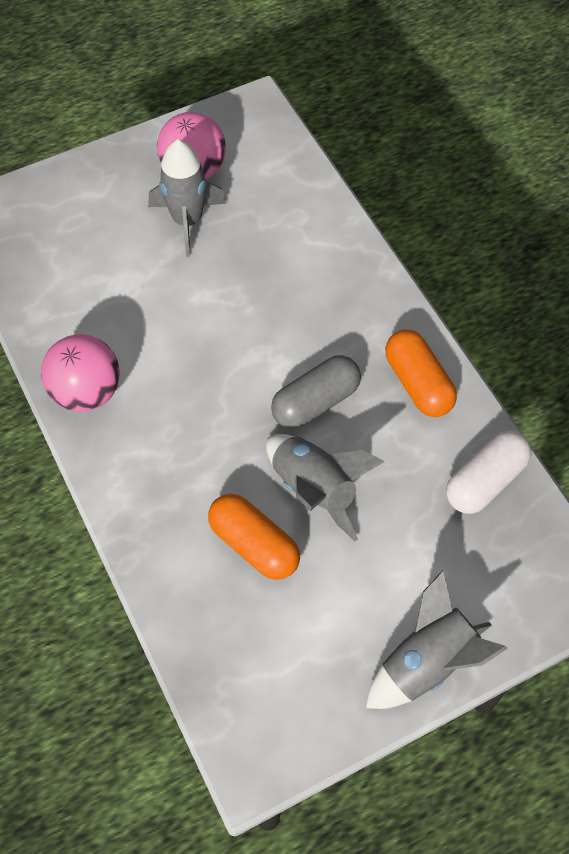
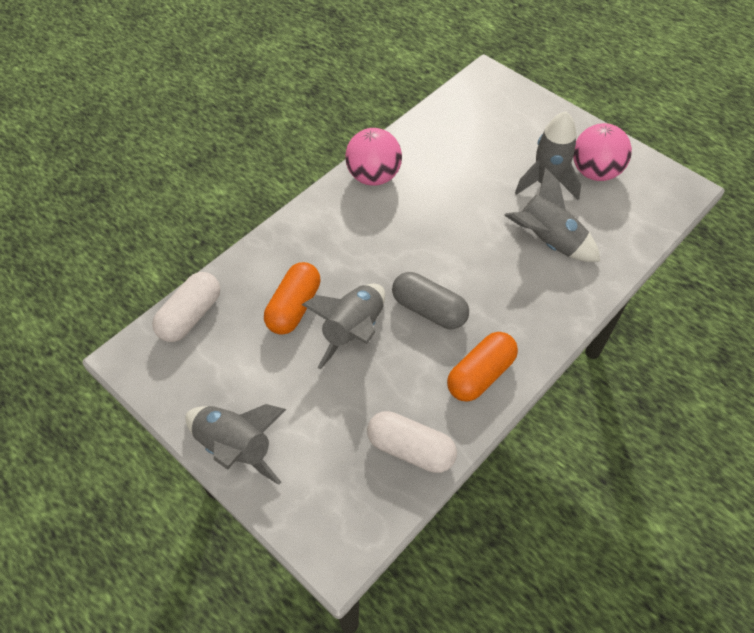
camera: 70 degrees right, 5 degrees down
none -> white capsule [152,272,220,342]
none -> grey rocket [504,167,600,262]

